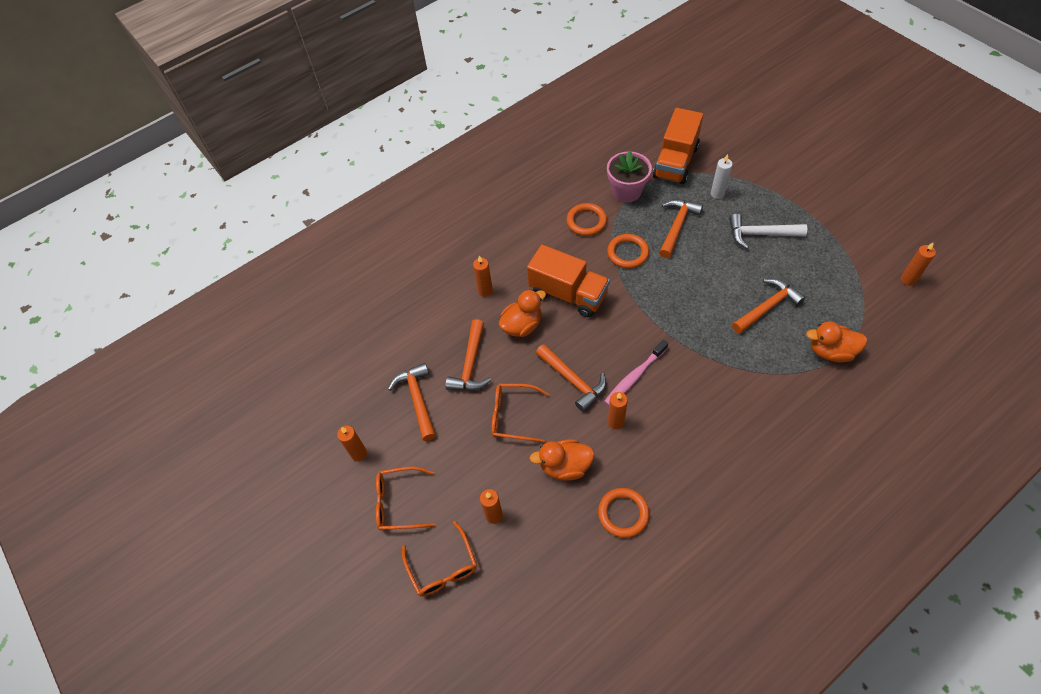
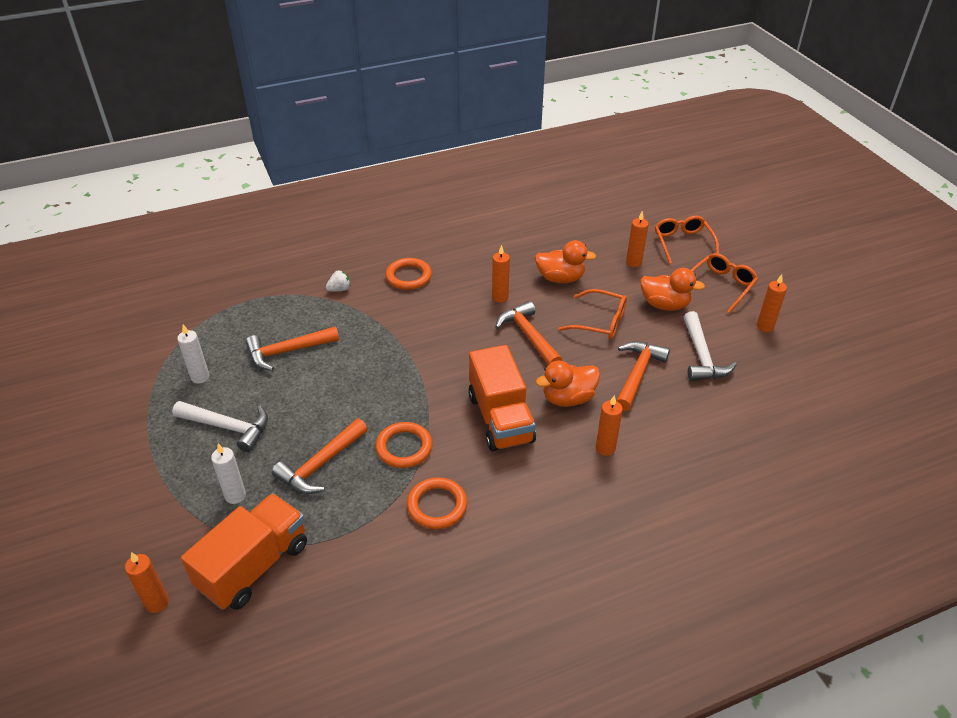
camera: 170 degrees left, 15 degrees down
orange glasses [376,466,436,530] -> orange glasses turned 60 degrees counterclockwise [691,253,758,313]
orange hammer [388,363,436,441] -> white hammer [684,311,737,381]
orange truck [527,245,610,317] -> orange truck turned 150 degrees counterclockwise [468,345,536,452]
orange ring [598,488,649,538] -> orange ring moved to [386,258,432,290]
pink toothbrush [604,340,668,406] -> none
pink flower pot [607,150,652,202] -> none
orange duck [806,322,867,362] -> orange duck moved to [640,268,705,311]
orange candle [901,242,936,286] -> orange candle moved to [125,552,169,613]
none -> white candle [177,325,209,384]
none -> white strawberry [326,270,351,292]

